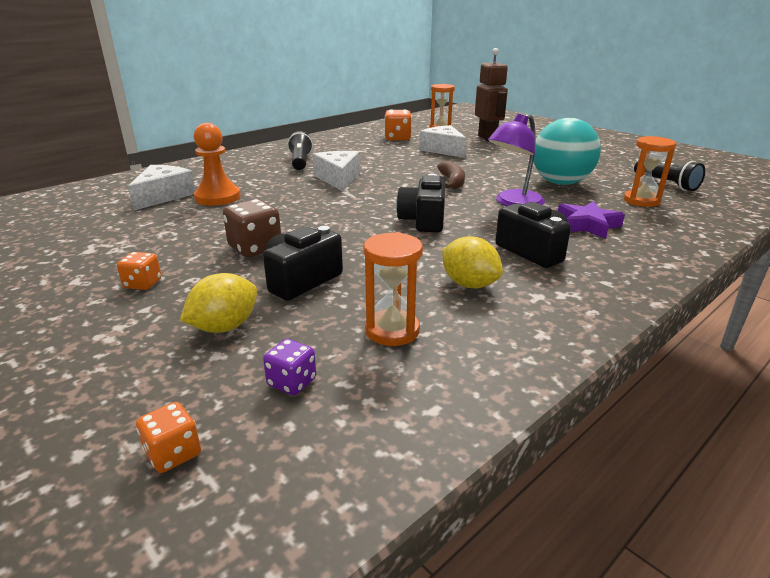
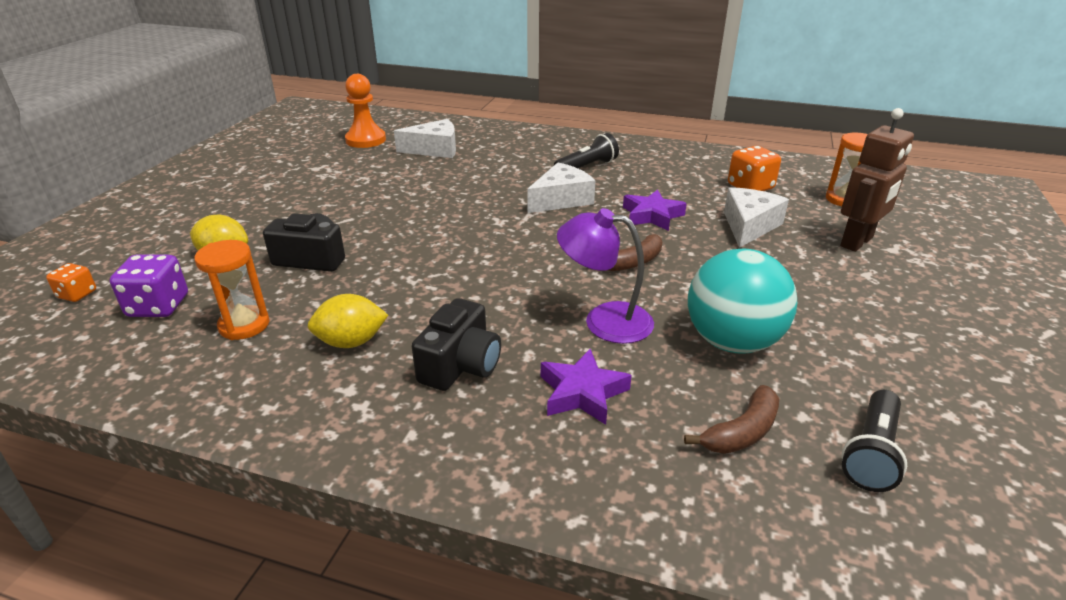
camera: 60 degrees right, 5 degrees up
orange dice [117,252,161,290] -> none
orange pawn [194,123,241,206] -> orange pawn moved to [345,74,386,148]
brown dice [223,199,281,257] -> none
purple dice [263,339,316,396] -> purple dice [110,254,188,317], size x1.67
black camera [396,173,445,232] -> none
yellow lemon [442,236,503,288] -> yellow lemon turned 60 degrees clockwise [308,294,388,348]
orange hourglass [624,136,676,207] -> brown banana [684,385,779,454]
none -> purple star [623,190,687,231]

